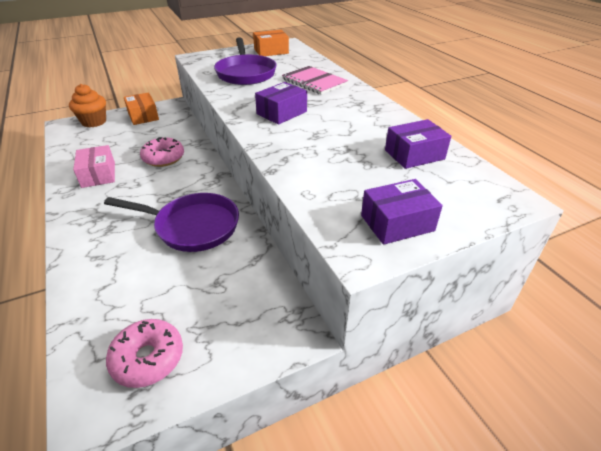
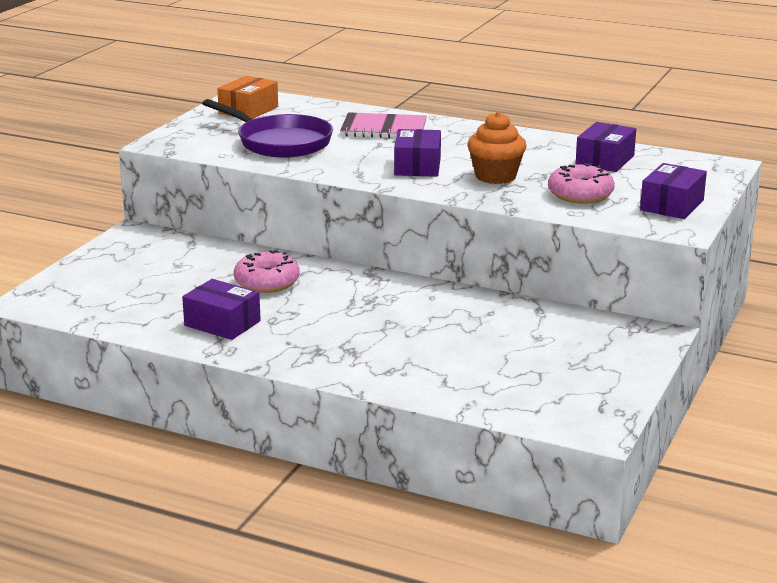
camera: 40 degrees left, 15 degrees down
orange cupcake [69,84,106,127] -> orange cupcake moved to [467,112,526,184]
pink box [73,145,115,188] -> purple box [182,279,261,340]
purple pan [104,193,239,252] -> none
pink donut [106,319,183,388] -> pink donut moved to [548,163,615,203]
orange box [124,92,159,125] -> none

